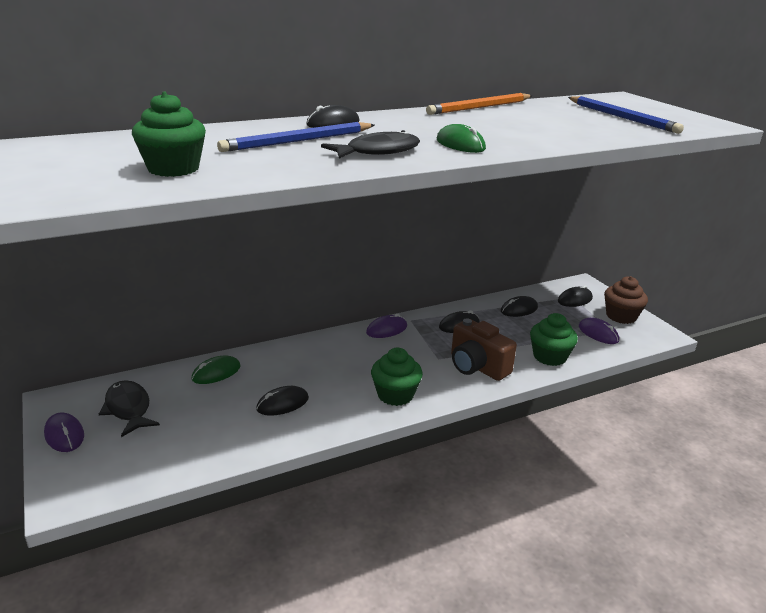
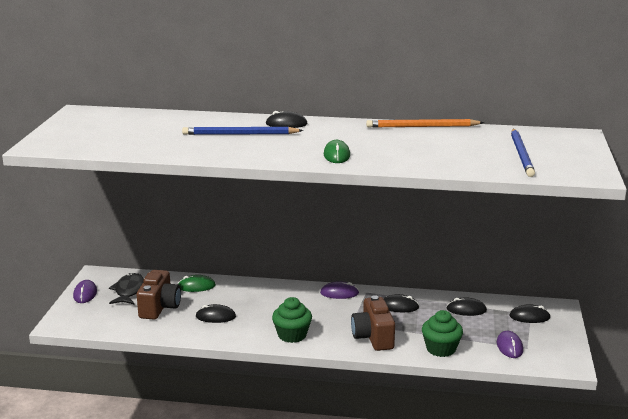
camera: 35 degrees right, 5 degrees down
green cupcake [132,92,206,177] -> none
black fish [321,130,420,159] -> none
brown cupcake [604,276,648,324] -> none
none -> brown camera [137,270,181,320]

